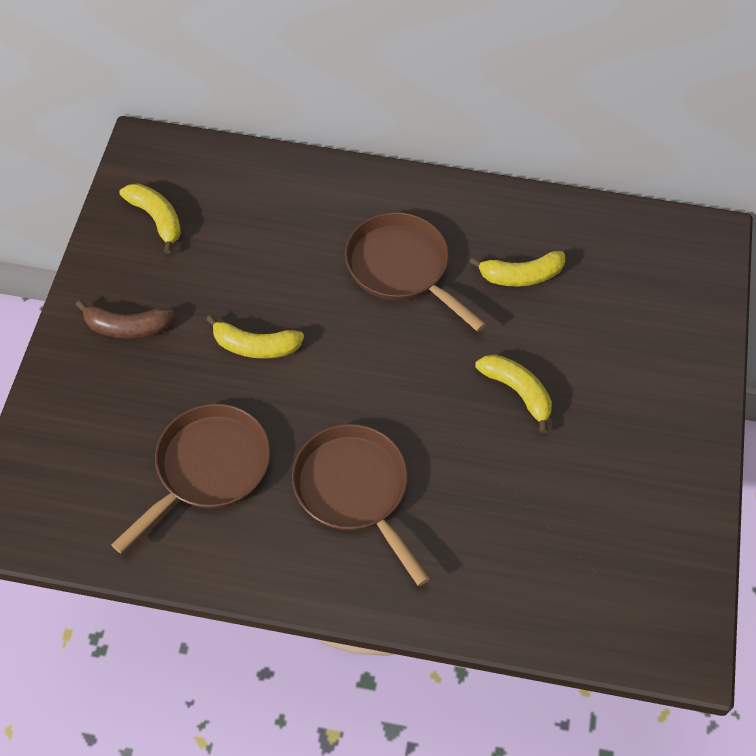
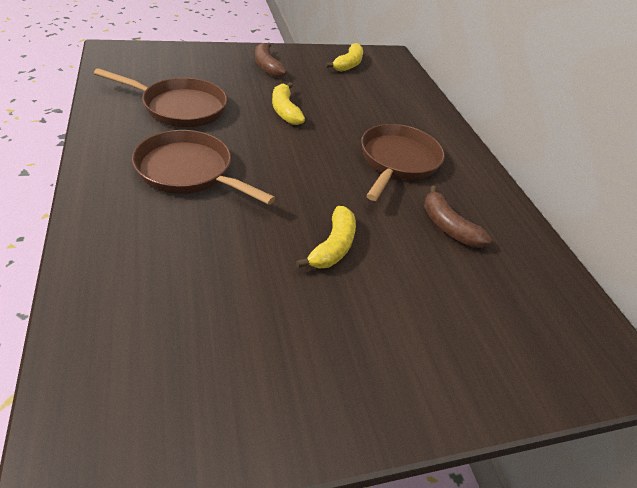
camera: 60 degrees right, 15 degrees down
brown pan [292,424,430,586] -> brown pan turned 90 degrees counterclockwise [132,130,275,205]
yellow banana [469,251,565,286] -> brown banana [424,185,492,248]

